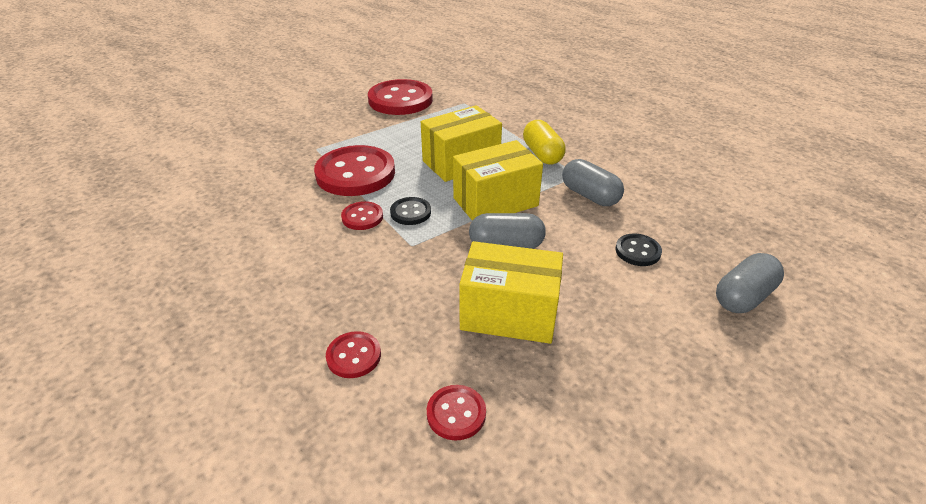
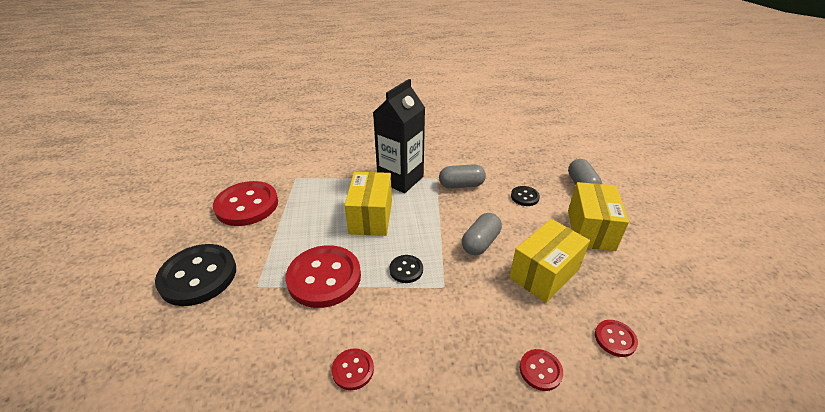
camera: 55 degrees left, 0 degrees up
red button [341,201,383,230] -> red button moved to [332,348,374,390]
yellow box [453,140,543,221] -> yellow box moved to [568,182,629,251]
yellow capsule [523,120,566,164] -> black carton [373,79,425,193]
none -> black button [155,244,236,306]

